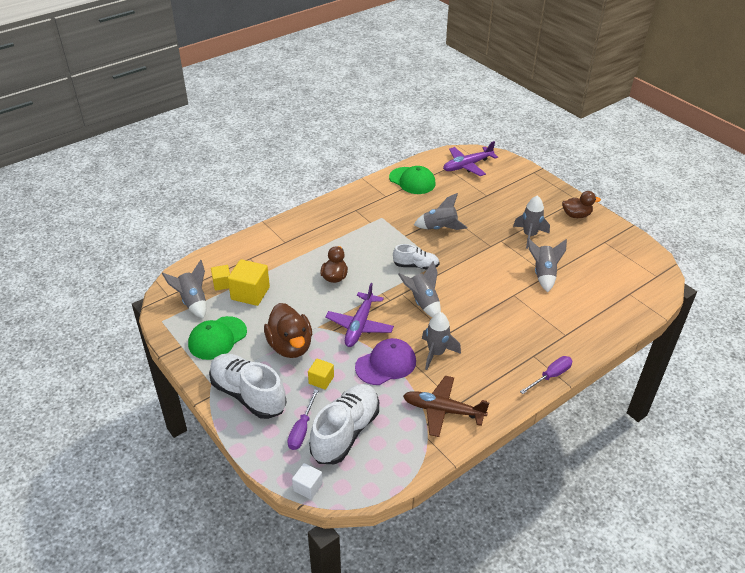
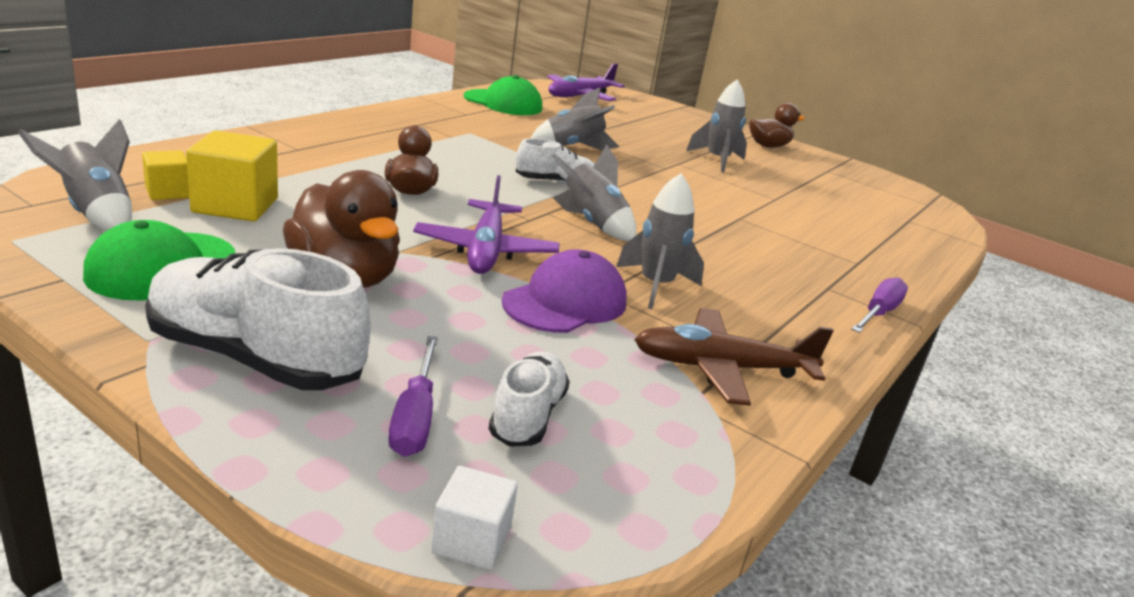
camera: 20 degrees left, 15 degrees down
yellow cube [308,359,334,390] -> none
white shoe [309,384,379,464] -> white shoe [488,351,570,447], size x0.56
grey rocket [527,238,567,292] -> none

